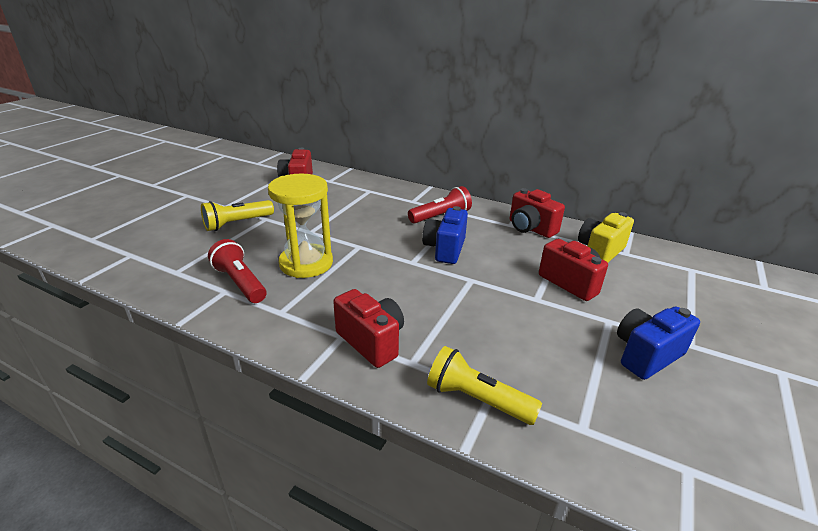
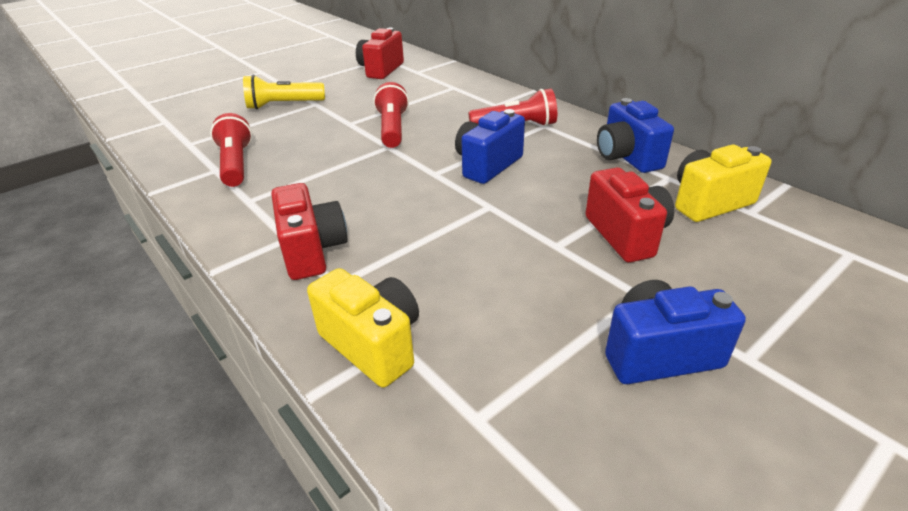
camera: 25 degrees right, 5 degrees up
yellow hourglass [268,174,333,278] -> none
yellow flashlight [427,346,542,425] -> yellow camera [307,268,419,388]
red camera [510,188,565,238] -> blue camera [597,98,674,173]
none -> red flashlight [373,82,409,148]

